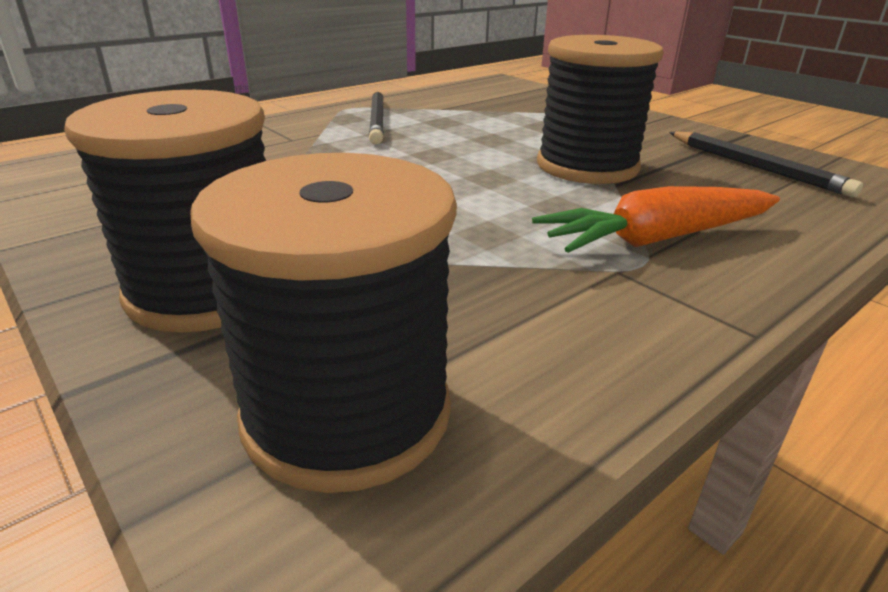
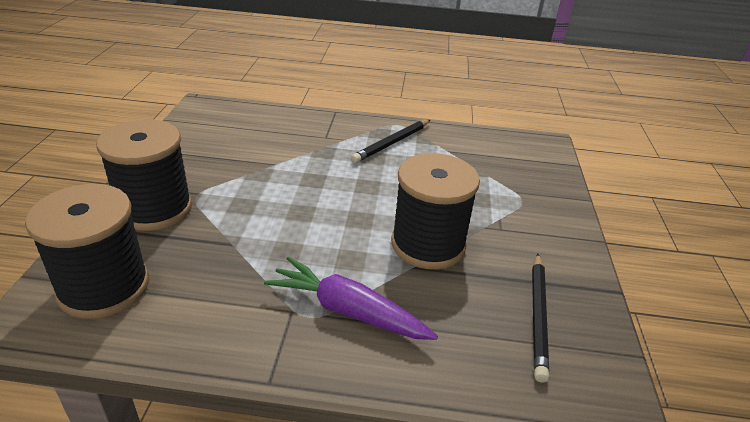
camera: 45 degrees right, 5 degrees up
orange carrot [532,186,780,253] -> purple carrot [264,257,438,340]

